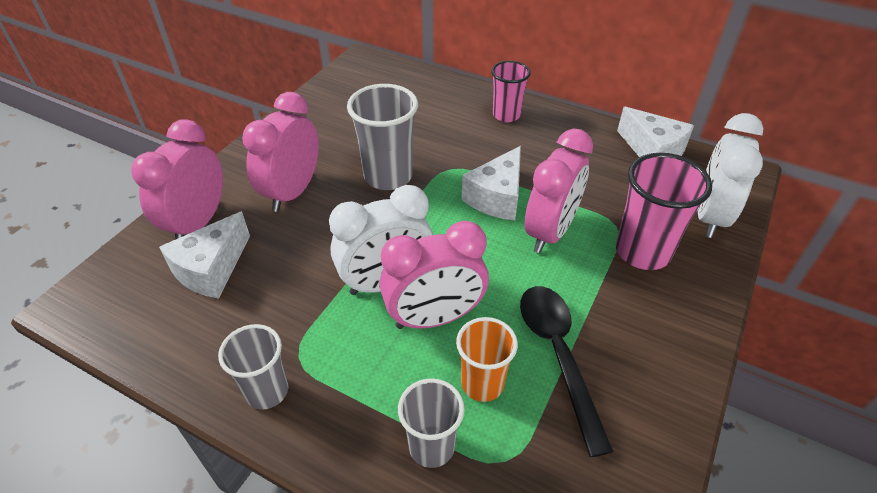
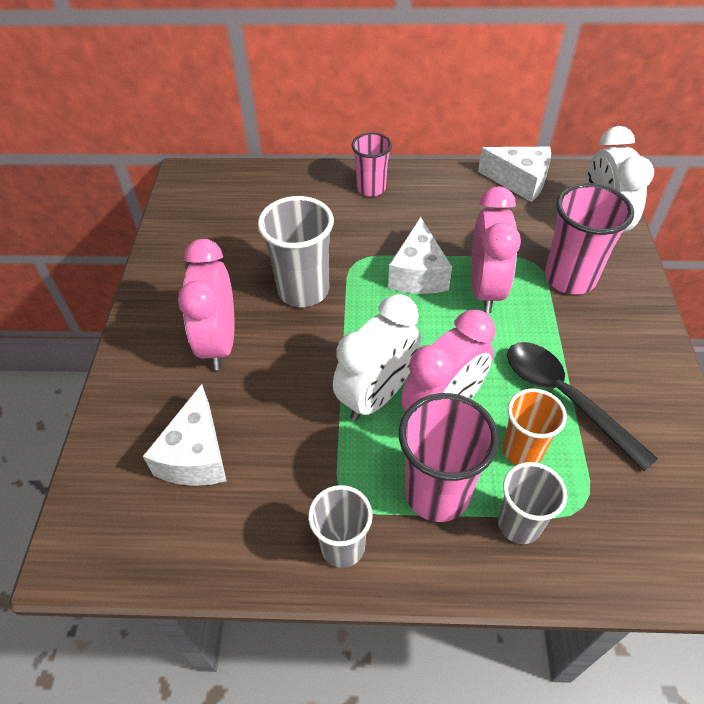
camera: 25 degrees left, 5 degrees up
pink clock [131,119,223,240] -> none
none -> pink cup [399,393,499,522]

